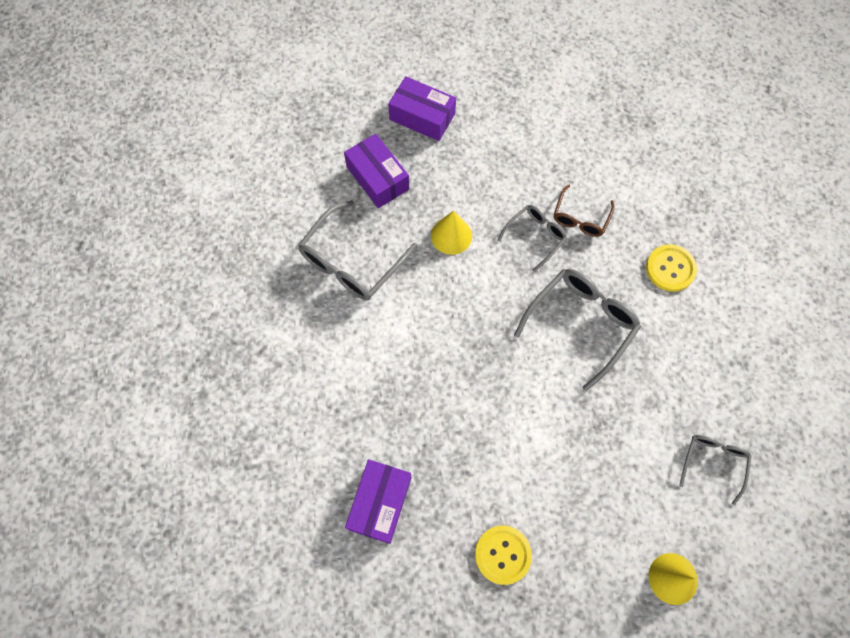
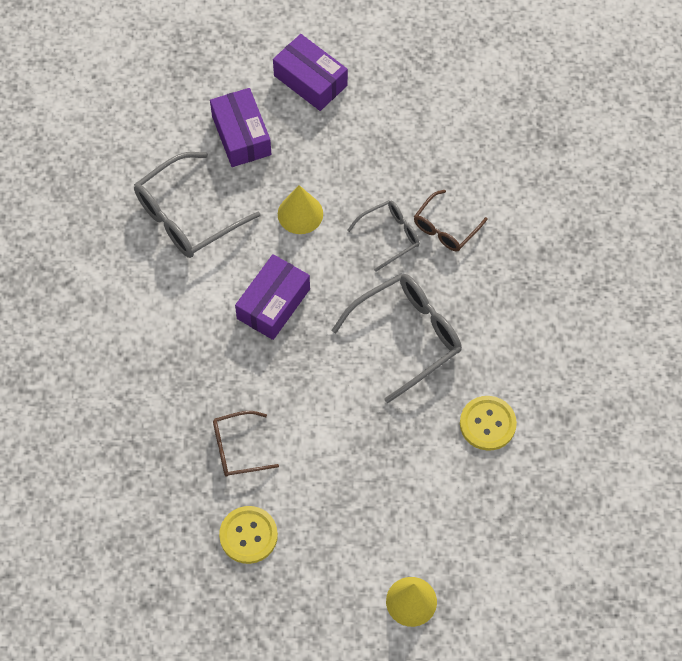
camera: 15 degrees right, 5 degrees down
purple box [345,459,412,544] -> purple box moved to [235,254,310,340]
yellow button [646,244,697,292] -> yellow button moved to [460,396,517,451]
grey glasses [679,435,752,505] -> none
none -> brown glasses [213,411,279,477]

